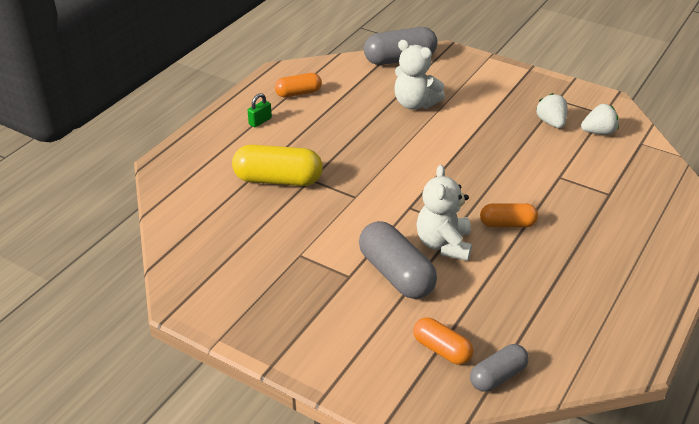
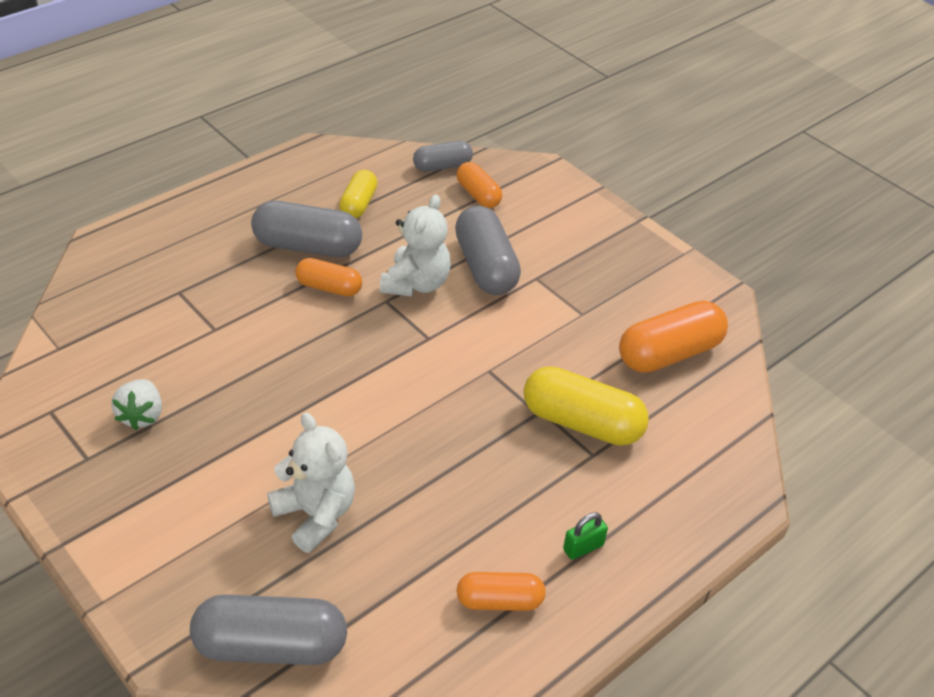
camera: 165 degrees left, 5 degrees up
white strawberry [581,104,619,135] -> none
none -> grey capsule [251,201,362,257]
none -> yellow capsule [339,170,377,218]
none -> orange capsule [619,301,728,373]

